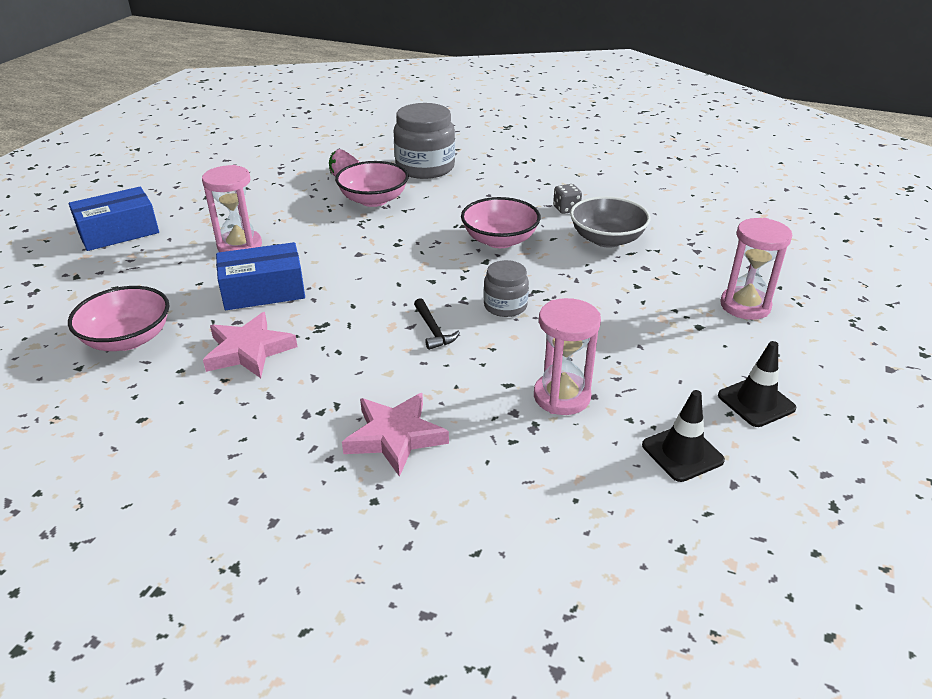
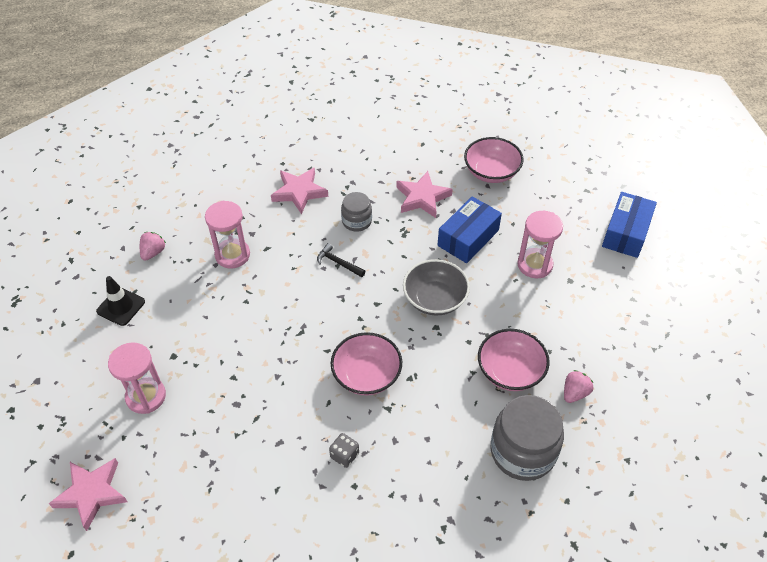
camera: 145 degrees right, 15 degrees up
grey jar [483,260,529,317] -> grey jar moved to [341,192,372,232]
grey bowl [570,196,650,248] -> grey bowl moved to [403,259,470,315]
black traffic cone [642,390,725,482] -> pink strawberry [140,232,166,261]
none -> pink star [49,458,127,531]

